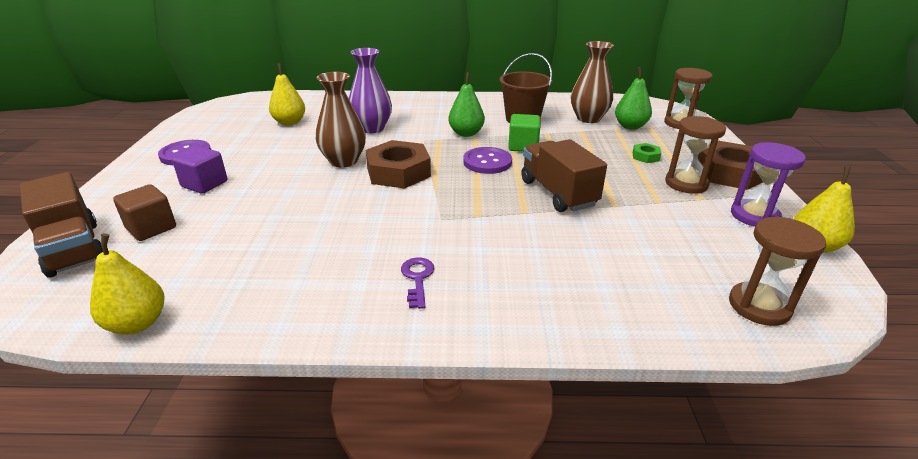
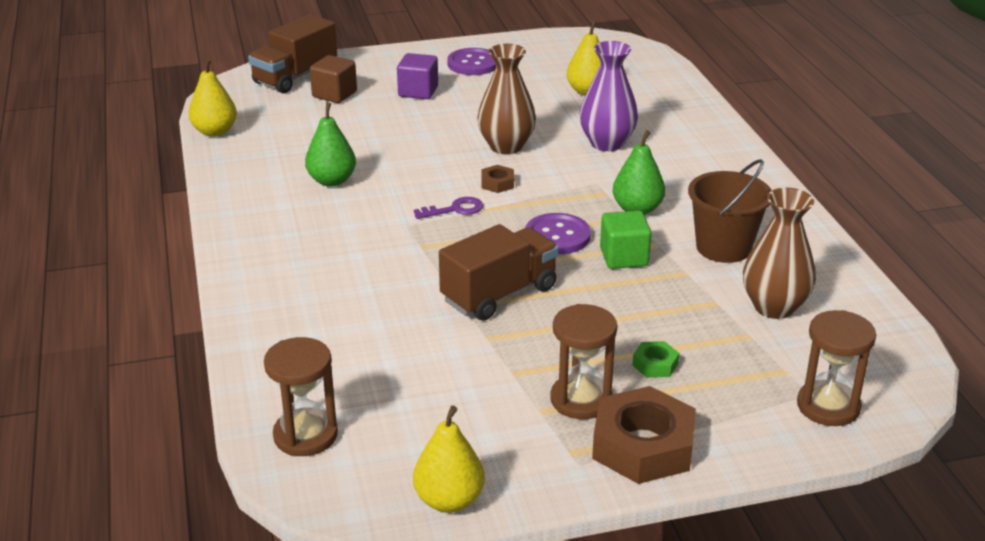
camera: 75 degrees right, 0 degrees up
brown nut [366,140,431,189] -> brown nut [481,165,514,193], size x0.45
purple key [401,257,434,309] -> purple key moved to [414,197,483,219]
green pear [615,67,652,130] -> green pear moved to [305,102,356,187]
purple hourglass [731,142,806,227] -> none

